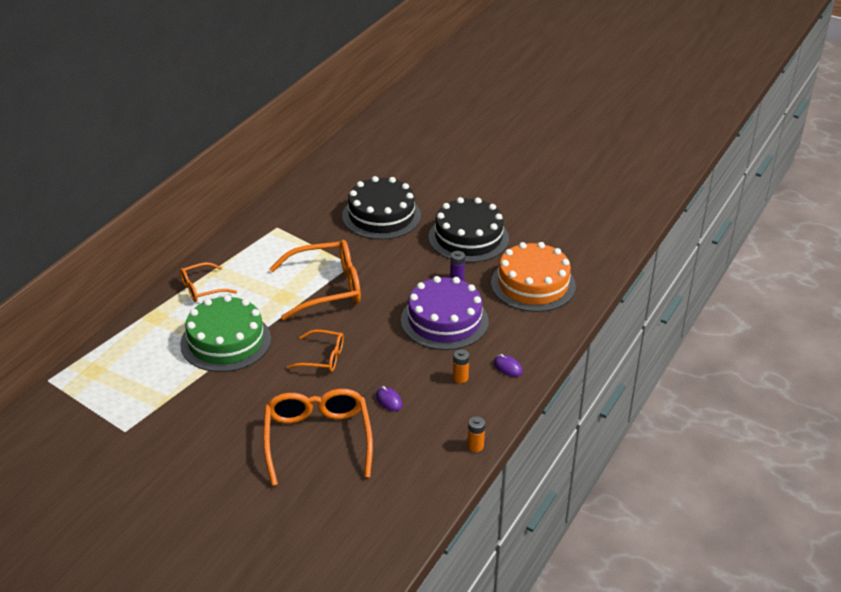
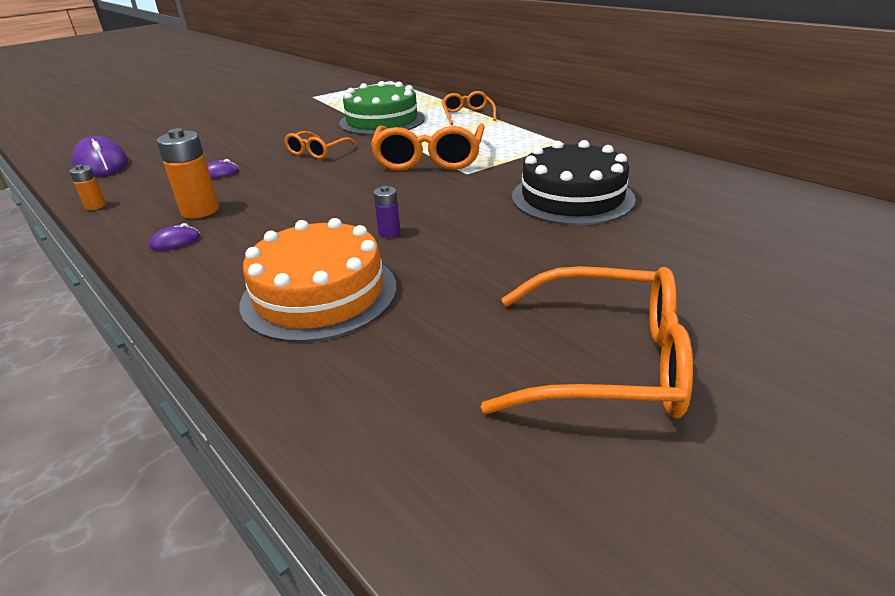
camera: 110 degrees right, 5 degrees down
orange glasses [263,389,373,486] -> orange glasses moved to [481,266,693,419]
purple cake [401,276,489,350] -> none
black cake [428,197,509,263] -> none
orange battery [453,349,469,383] -> orange battery [156,128,219,219], size x1.85
none -> purple mouse [72,136,128,177]

